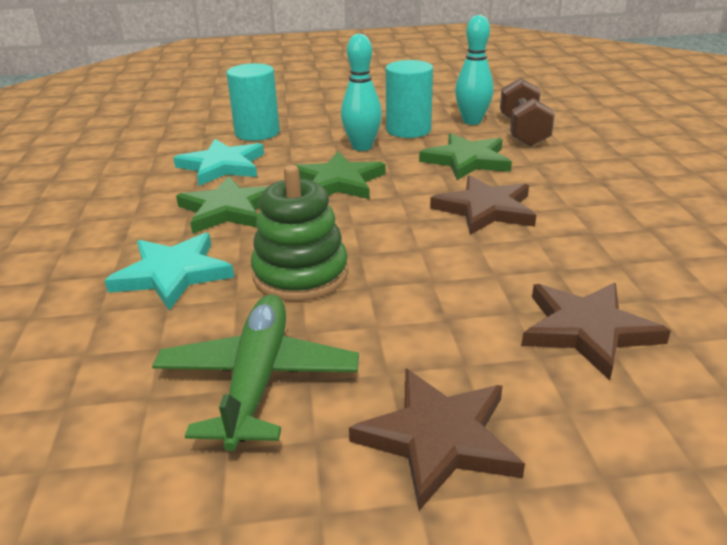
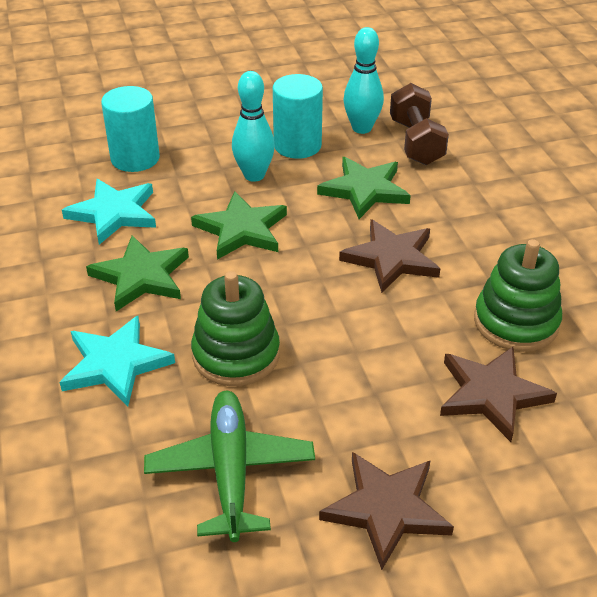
camera: 10 degrees left, 10 degrees up
none -> green stacking toy [474,239,562,352]

